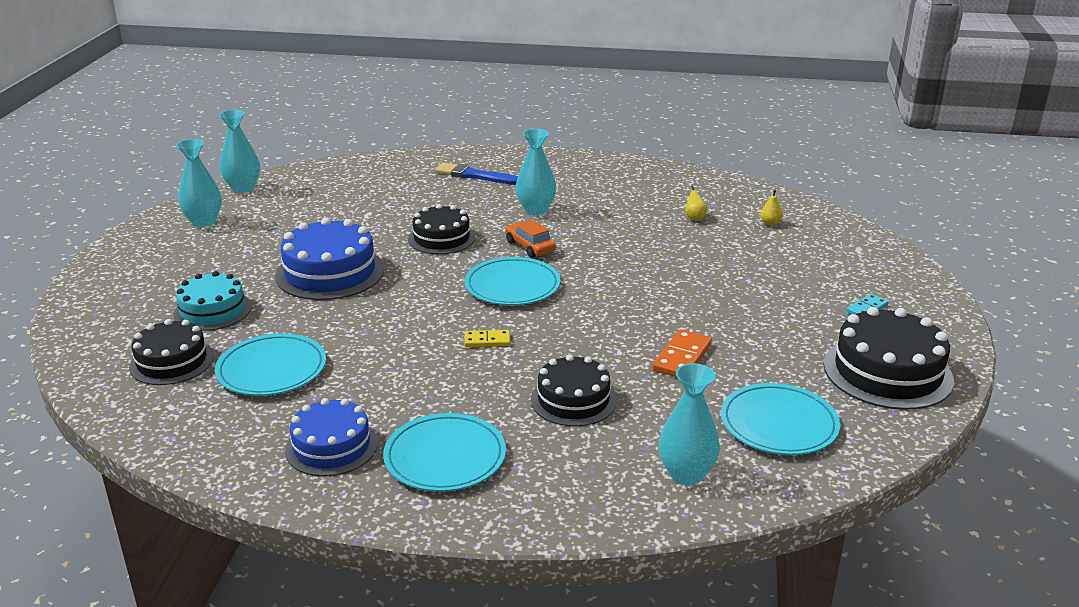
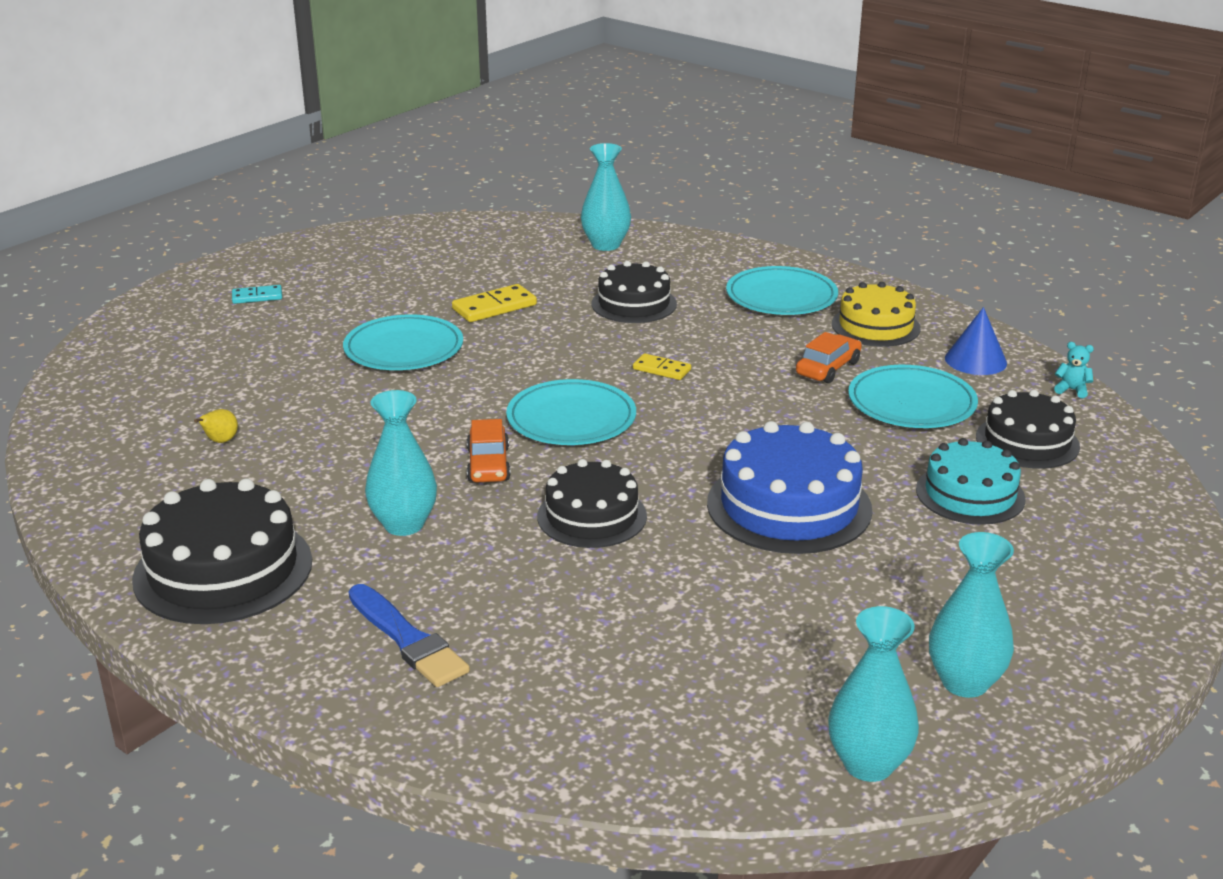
camera: 150 degrees left, 0 degrees up
blue cake [285,398,378,476] -> yellow cake [832,282,921,347]
orange domino [652,329,712,377] -> yellow domino [452,284,537,322]
turquoise plate [721,383,840,455] -> turquoise plate moved to [343,315,463,370]
yellow pear [760,190,783,226] -> none
black cake [824,307,954,410] -> black cake moved to [132,478,312,624]
none -> orange car [796,332,862,383]
none -> blue cone [945,307,1007,375]
none -> turquoise teddy bear [1054,342,1094,398]

